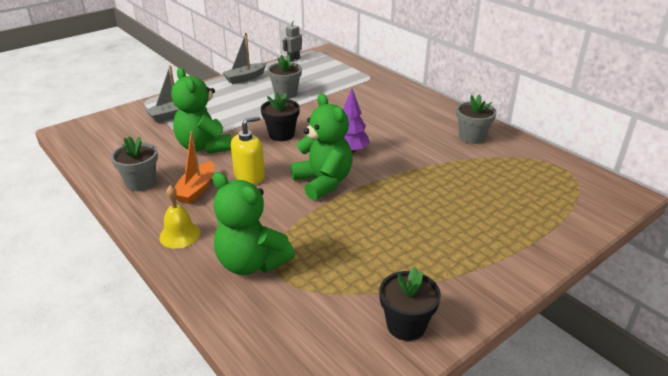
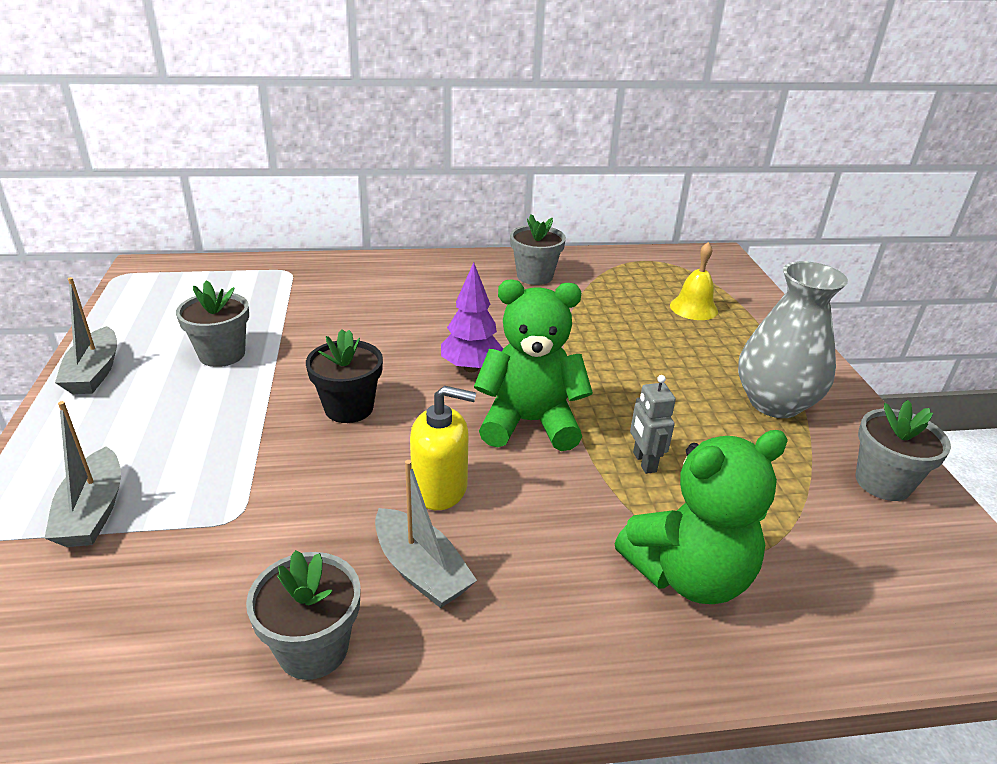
camera: 60 degrees left, 0 degrees up
yellow bell [159,185,201,248] -> yellow bell moved to [670,242,718,320]
green teddy bear [171,68,232,154] -> none
orange boat [175,131,214,204] -> grey boat [375,460,477,608]
yellow soap dispenser [231,115,265,184] -> yellow soap dispenser turned 105 degrees clockwise [410,386,476,510]
grey robot [283,20,302,62] -> grey robot moved to [630,375,676,474]
black flower pot [379,267,441,341] -> grey flower pot [855,400,951,501]
none -> grey vase [738,261,848,418]

